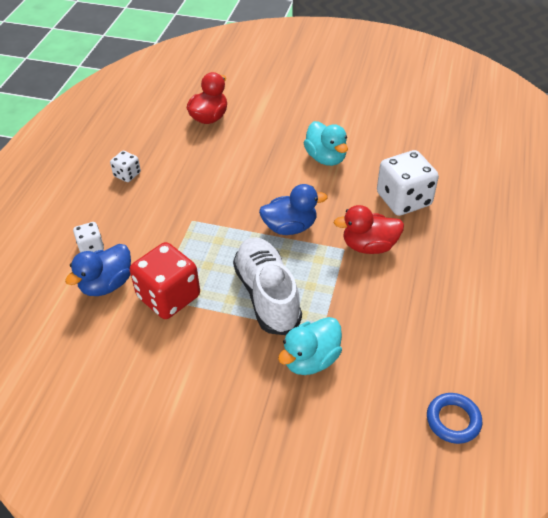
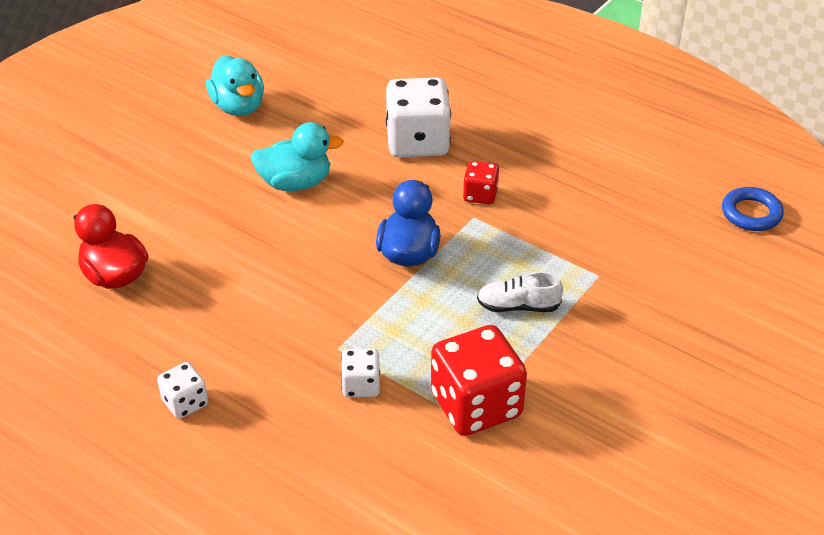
camera: 70 degrees left, 5 degrees down
blue duck [65,244,131,296] -> none
white dice [73,222,104,252] -> white dice moved to [341,349,380,397]
white shoe [233,237,302,335] -> white shoe [477,271,563,312], size x0.50
turquoise duck [278,317,342,375] -> turquoise duck moved to [206,55,264,116]
red duck [334,205,404,254] -> red dice [463,161,499,204]

